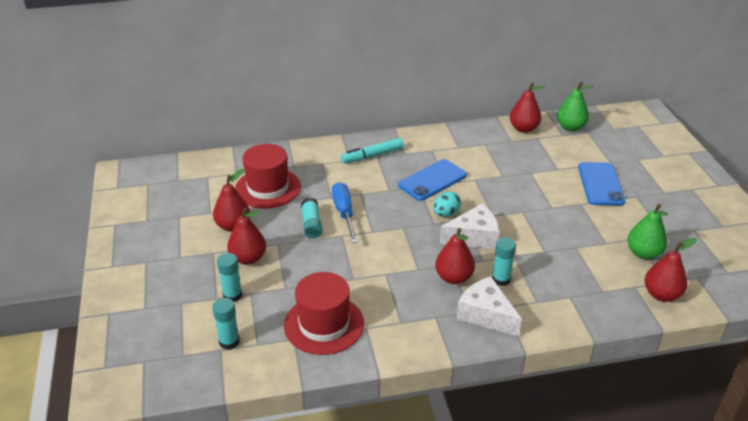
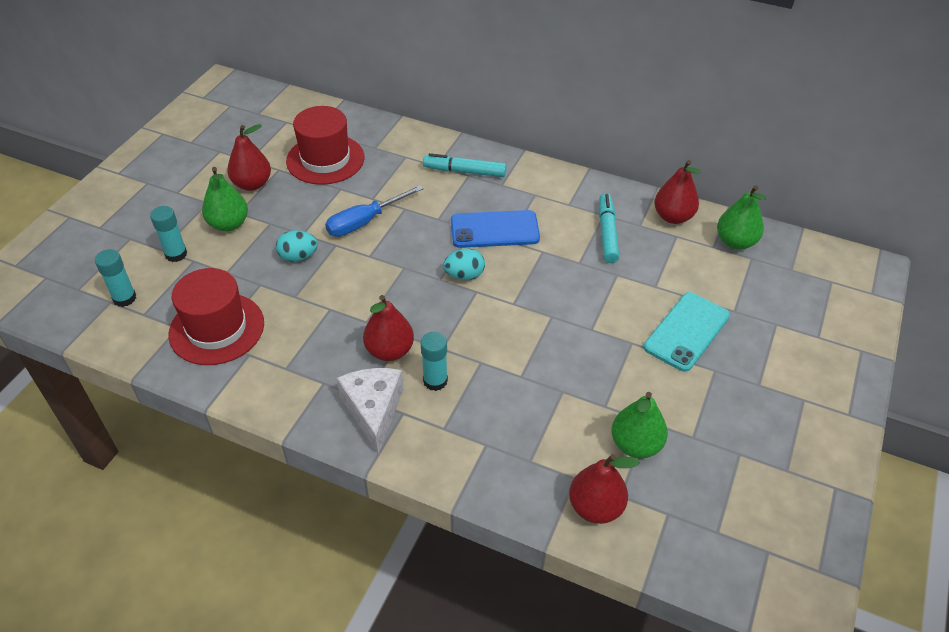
camera: 35 degrees right, 10 degrees up
red pear [227,208,266,265] -> green pear [202,167,248,232]
turquoise glue stick [301,197,323,239] -> none
blue screwdriver [332,182,358,243] -> blue screwdriver turned 150 degrees counterclockwise [325,185,424,237]
white cheese [440,204,499,249] -> none
blue phone [578,162,625,205] -> turquoise phone [643,292,730,372]
none -> turquoise egg [276,230,318,262]
none -> turquoise marker [599,193,619,263]

